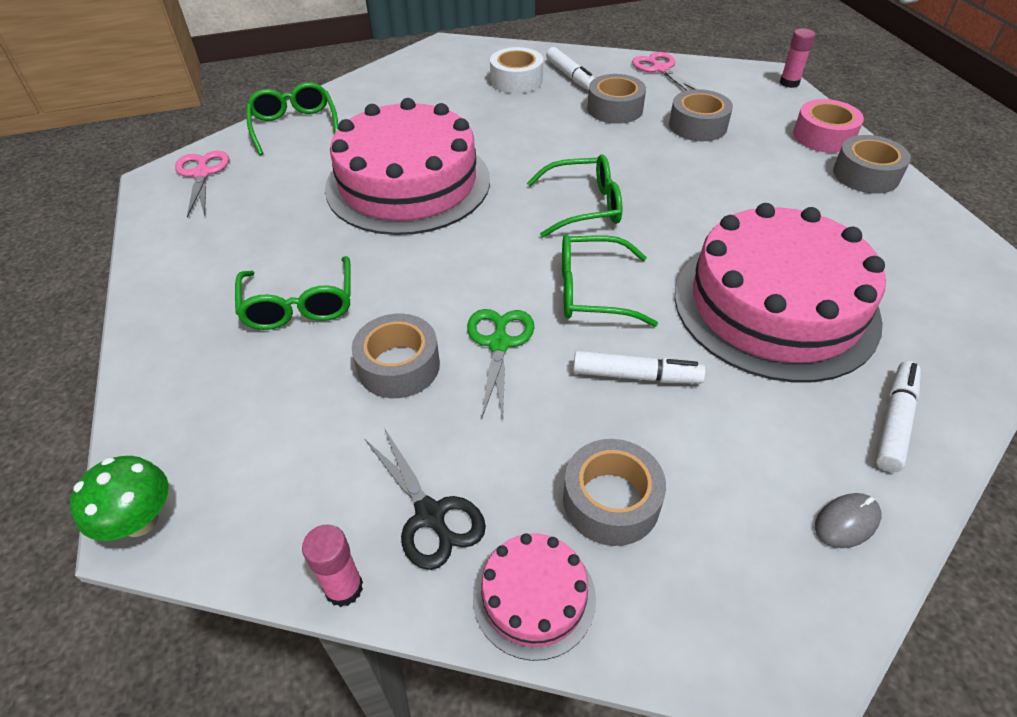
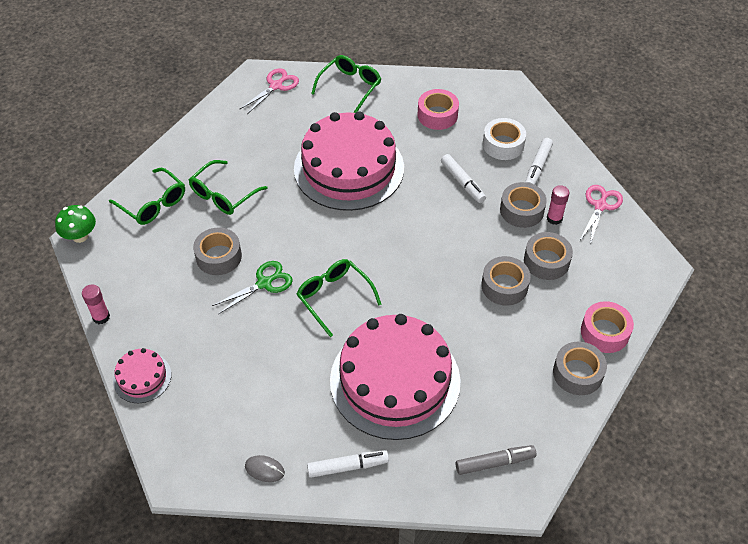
camera: 50 degrees right, 5 degrees up
black scissors [365,428,486,570] -> none
green glasses [527,155,622,237] -> green glasses moved to [109,168,185,225]
grey tape [563,439,666,546] -> grey tape moved to [481,256,531,306]
white marker [573,351,706,384] -> white marker moved to [441,154,486,203]
pink glue stick [780,28,815,88] -> pink glue stick moved to [547,185,569,225]
none -> pink tape [417,89,459,130]
none -> grey marker [456,445,537,475]

